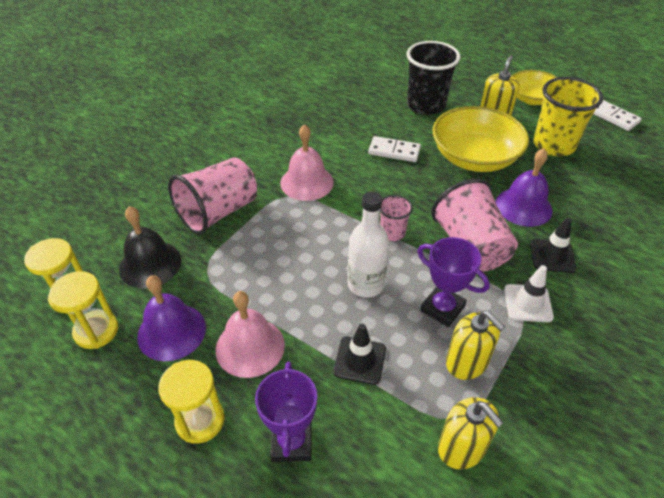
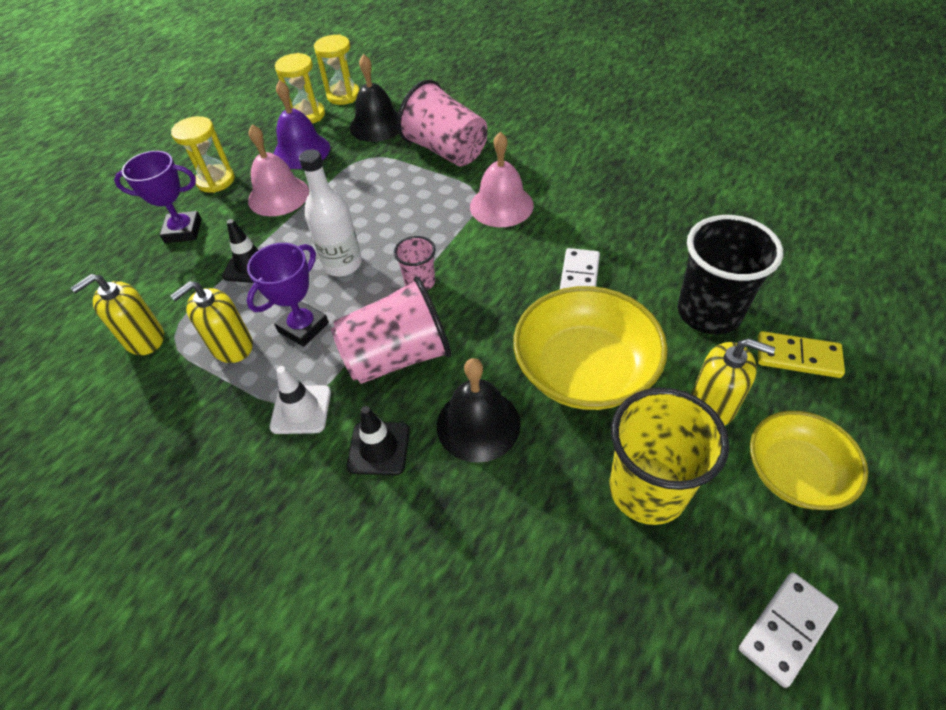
camera: 90 degrees right, 5 degrees up
purple bell [496,148,553,227] -> black bell [437,358,521,463]
none -> yellow domino [758,331,845,378]

